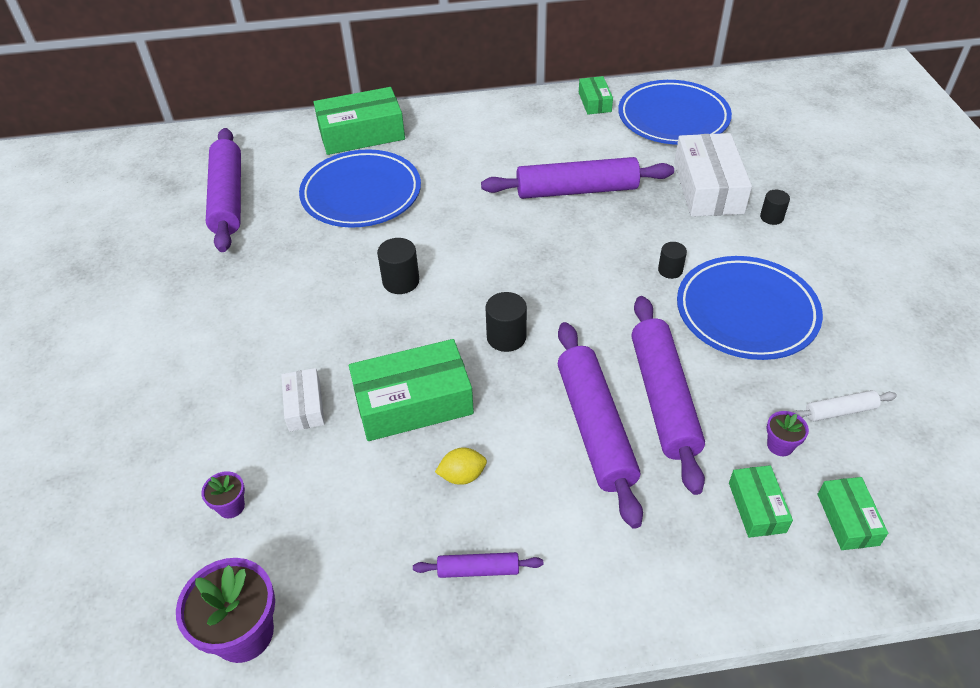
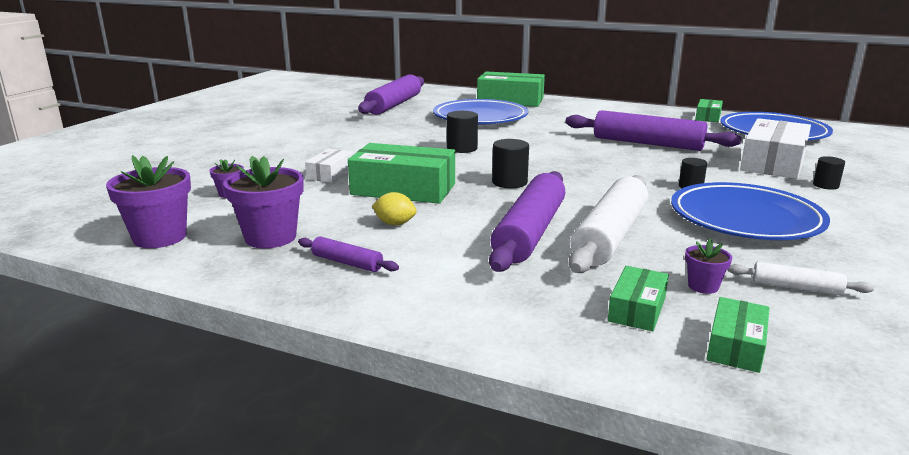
camera: 30 degrees right, 25 degrees down
purple rolling pin [632,296,705,495] -> white rolling pin [569,175,648,273]
none -> purple flower pot [223,156,304,248]

